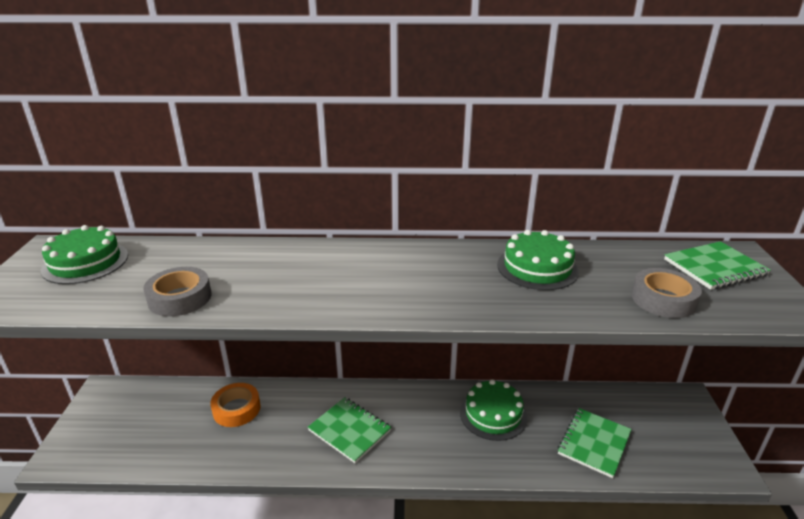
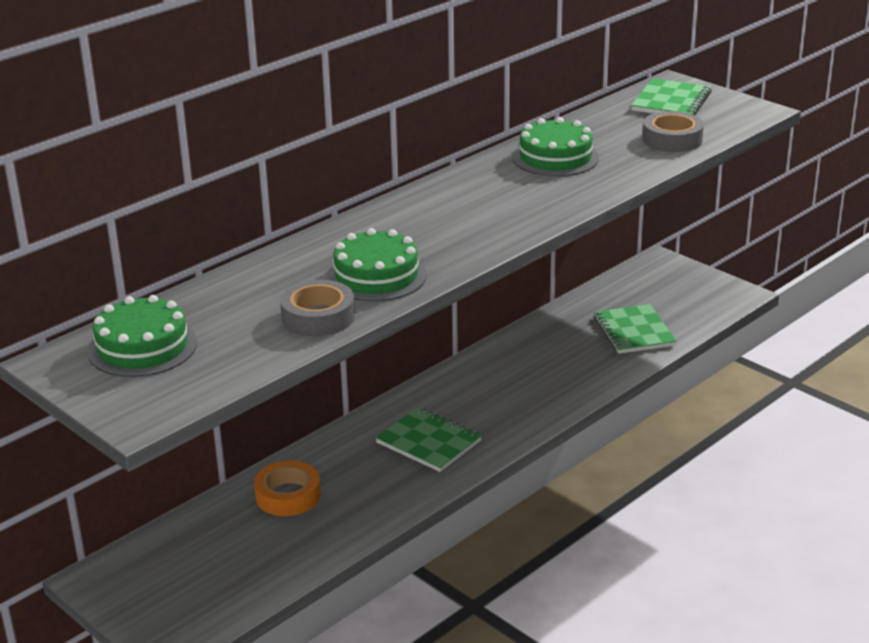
camera: 45 degrees left, 0 degrees up
green notebook [308,397,391,463] -> green notebook turned 45 degrees clockwise [375,407,482,472]
green cake [460,379,528,441] -> green cake moved to [326,228,427,302]

